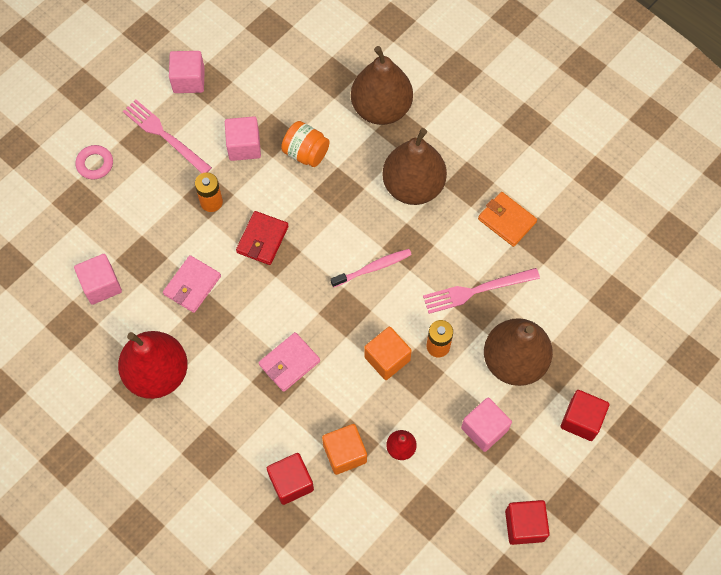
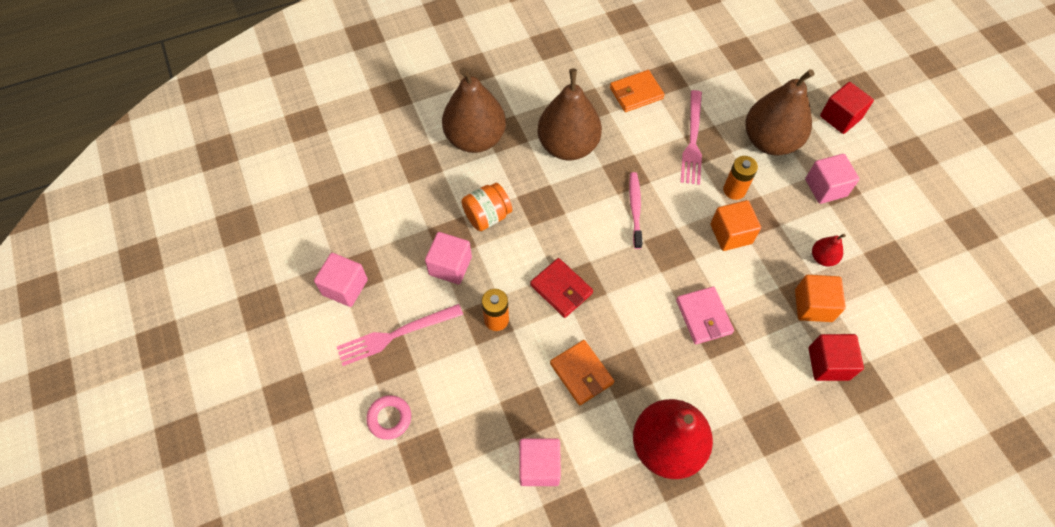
camera: 65 degrees left, 5 degrees down
pink wallet [163,255,221,313] -> orange wallet [550,340,614,405]
red cube [505,500,550,545] -> none

